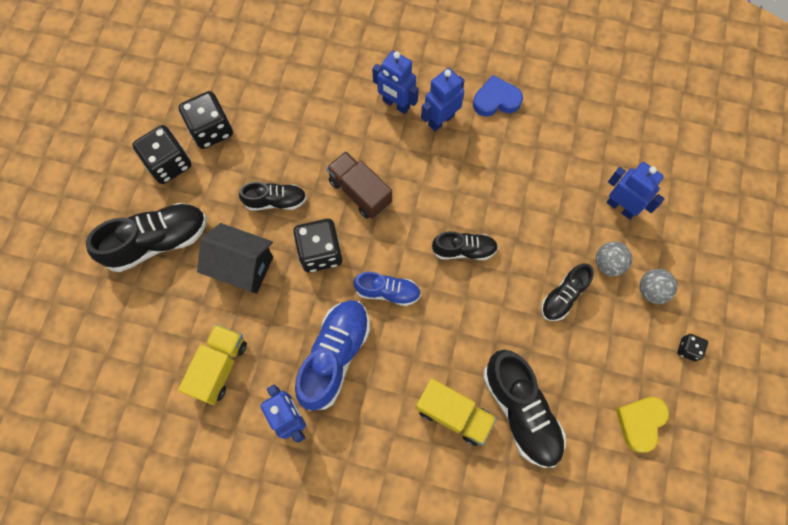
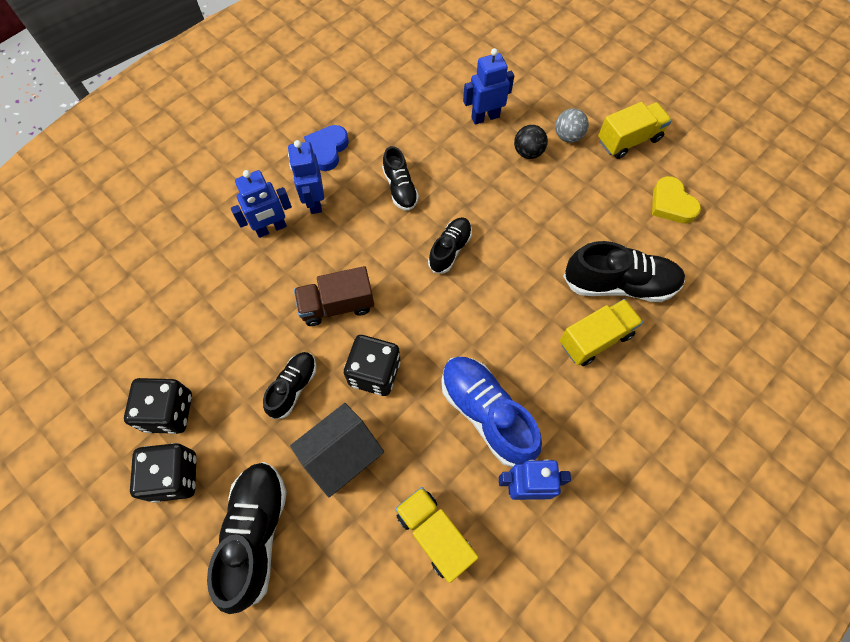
camera: 60 degrees left, 5 degrees down
blue shoe [353,272,421,306] -> none
black shoe [541,264,594,321] -> black shoe moved to [382,146,419,211]
grey ball [596,242,632,276] -> black ball [514,125,548,159]
black dice [677,334,708,361] -> yellow truck [598,102,672,159]

